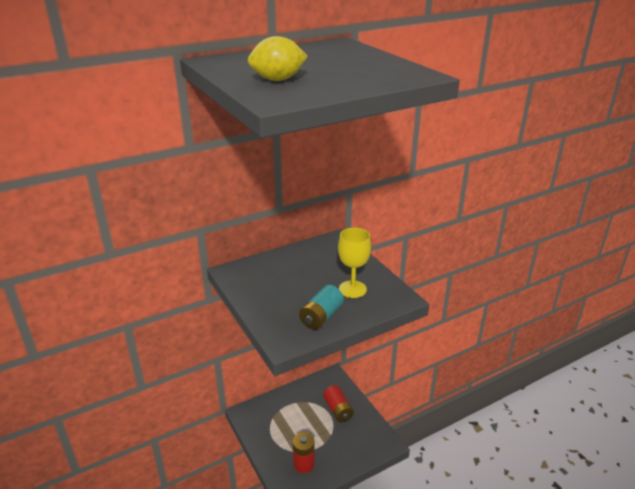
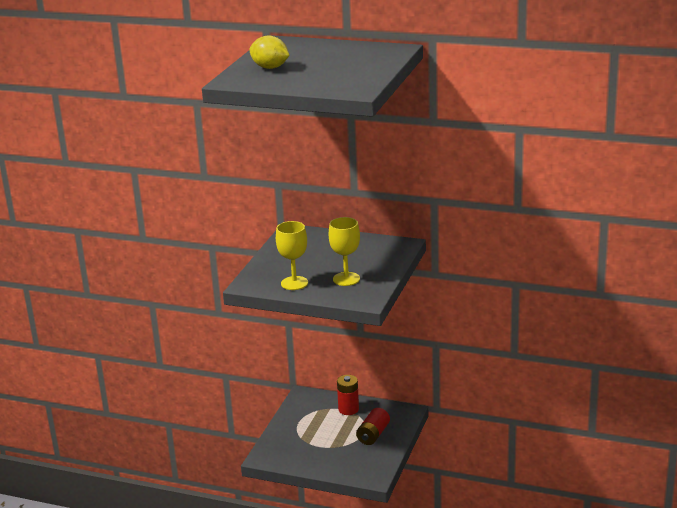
camera: 50 degrees right, 5 degrees down
red battery [293,433,315,473] -> red battery moved to [337,375,359,415]
turquoise battery [299,285,344,330] -> yellow goblet [276,221,308,290]

